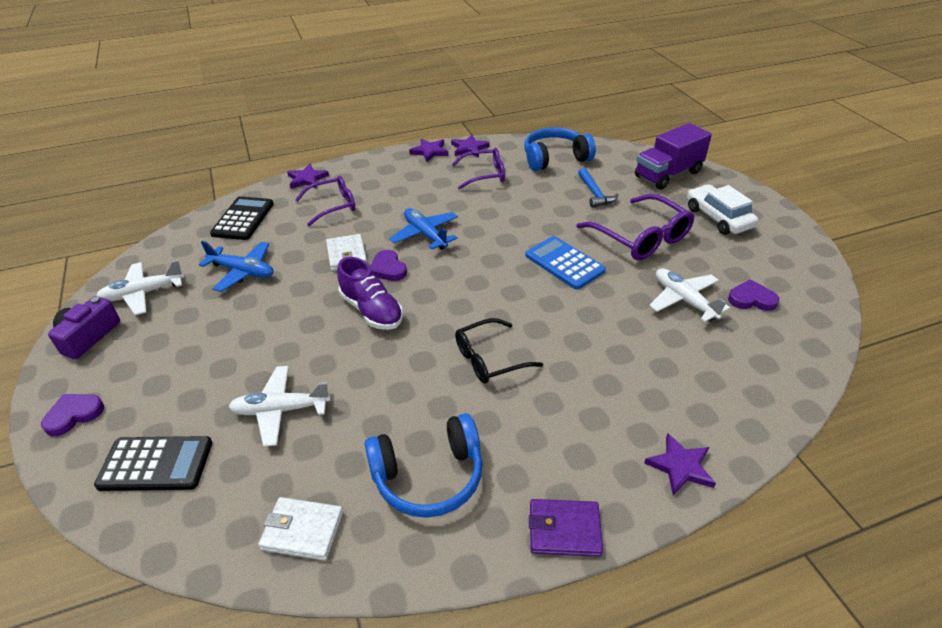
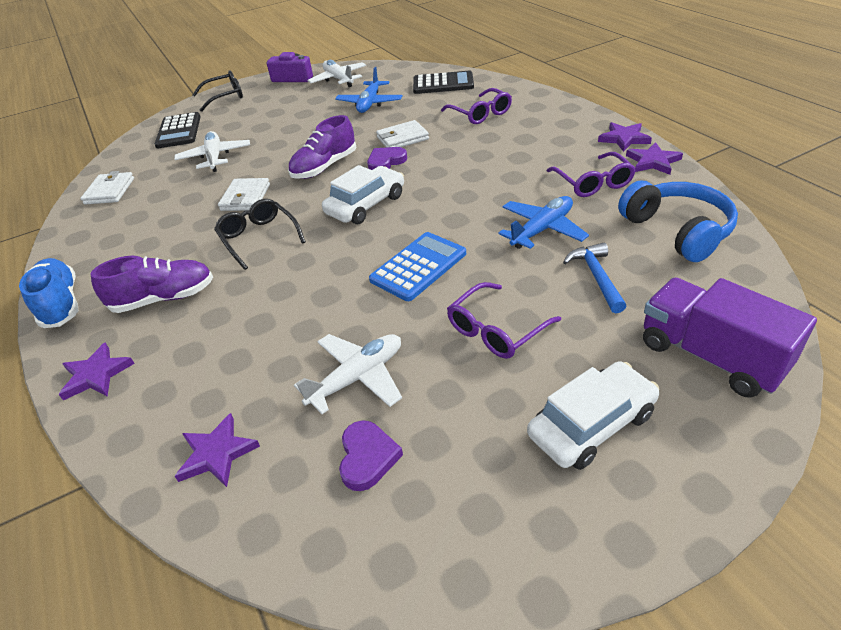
camera: 85 degrees right, 0 degrees up
purple heart [41,394,104,436] -> black glasses [193,70,243,112]
purple star [287,164,329,189] -> purple star moved to [175,413,260,487]
blue headphones [365,413,482,518] -> none
blue plane [389,208,458,250] -> blue plane moved to [498,196,589,249]
purple wallet [529,499,603,557] -> blue shoe [19,258,78,328]
purple glasses [576,194,694,260] -> purple glasses [447,282,561,359], size x0.66
blue hammer [578,168,619,208] -> blue hammer turned 105 degrees clockwise [563,242,626,314]
none -> purple shoe [91,256,213,313]
none -> white wallet [218,178,270,211]
none -> white car [322,165,404,224]

